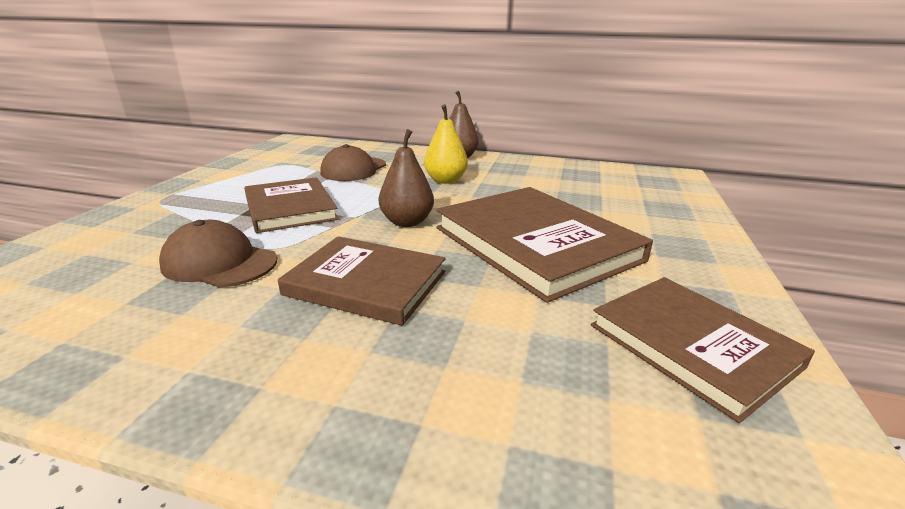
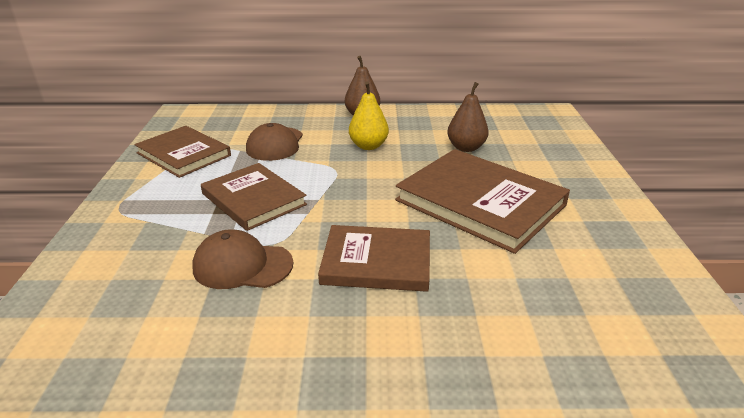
camera: 15 degrees left, 5 degrees up
brown pear [379,129,434,227] -> brown pear moved to [447,82,489,152]
brown book [591,277,815,423] -> brown book moved to [134,126,231,178]

